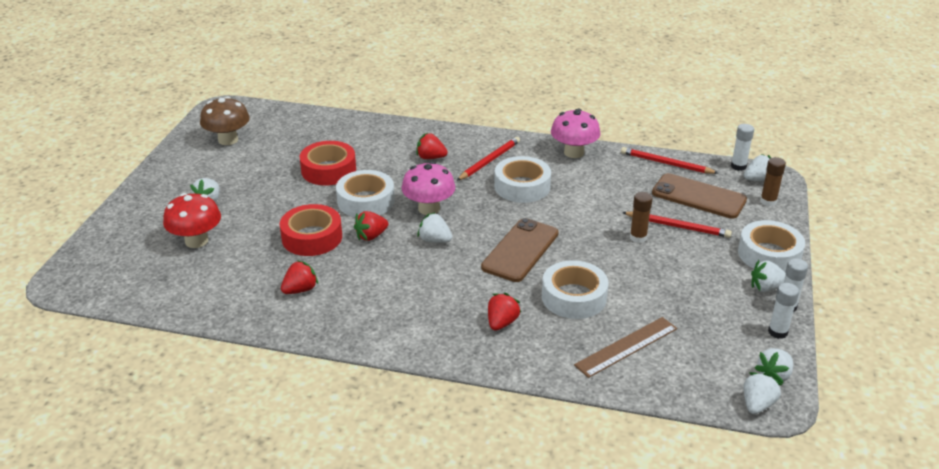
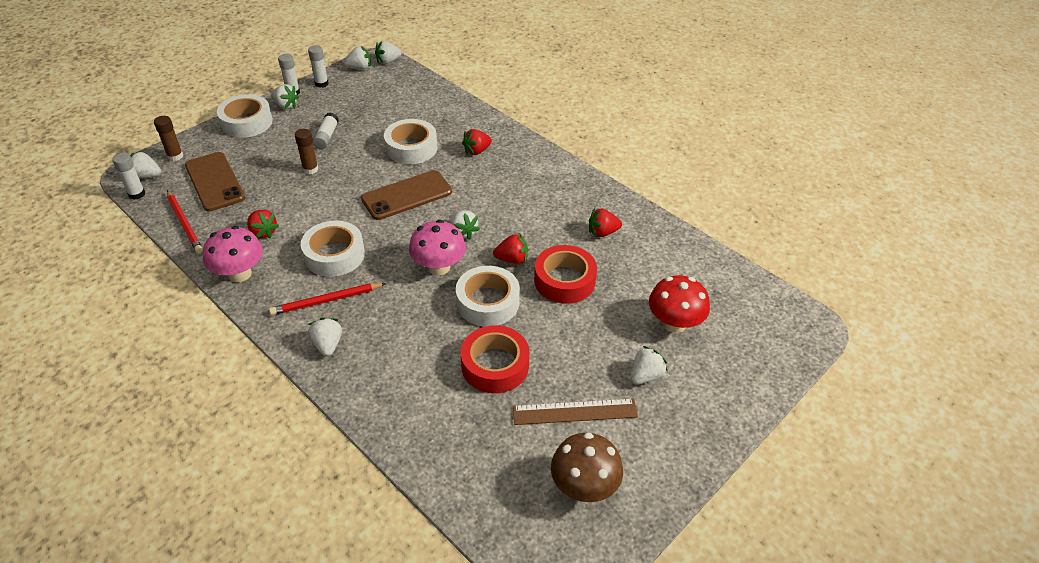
camera: 150 degrees left, 10 degrees up
red strawberry [417,133,448,159] -> red strawberry moved to [247,210,279,238]
brown ruler [574,317,677,378] -> brown ruler moved to [513,398,638,425]
red pencil [622,212,732,238] -> none
none -> white strawberry [308,317,342,356]
none -> white glue stick [313,113,339,150]

